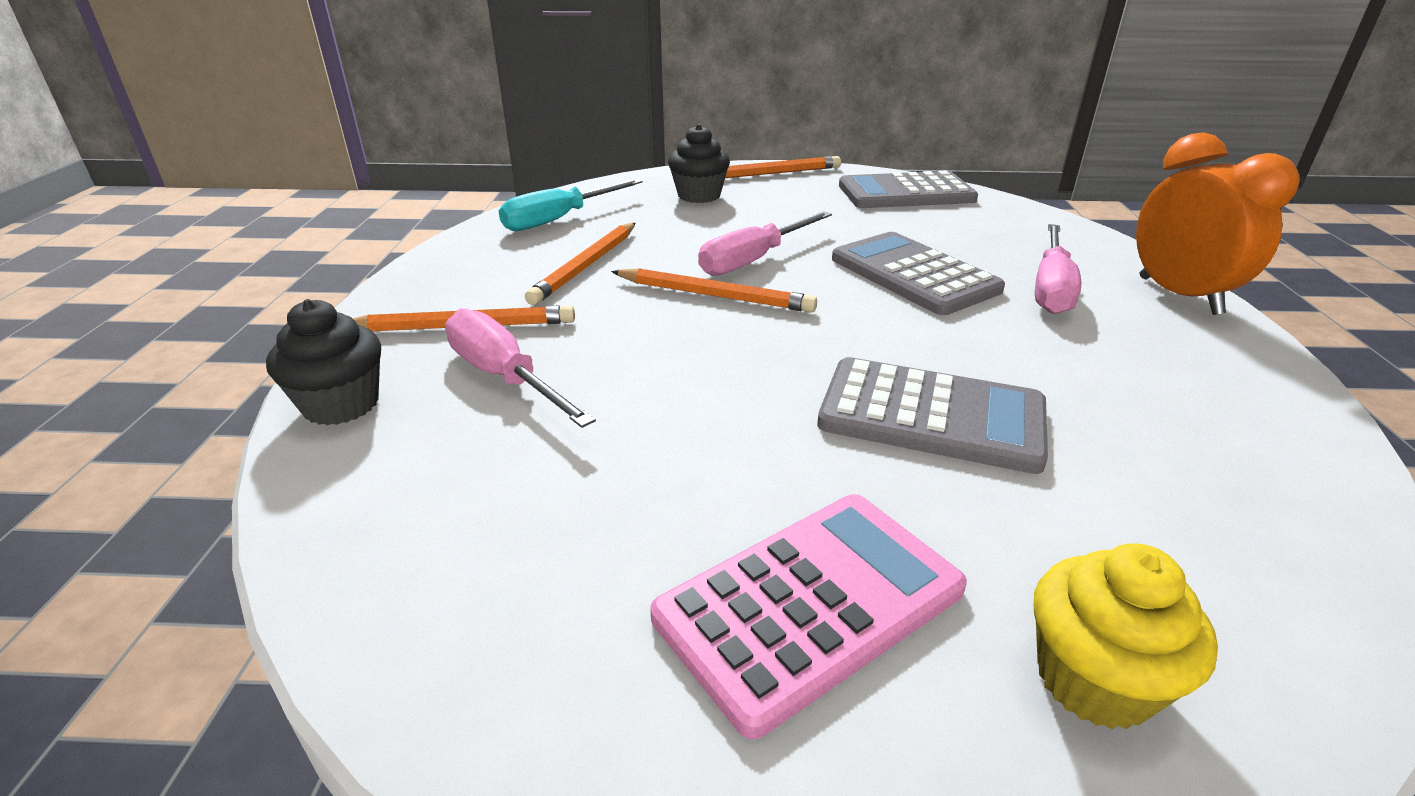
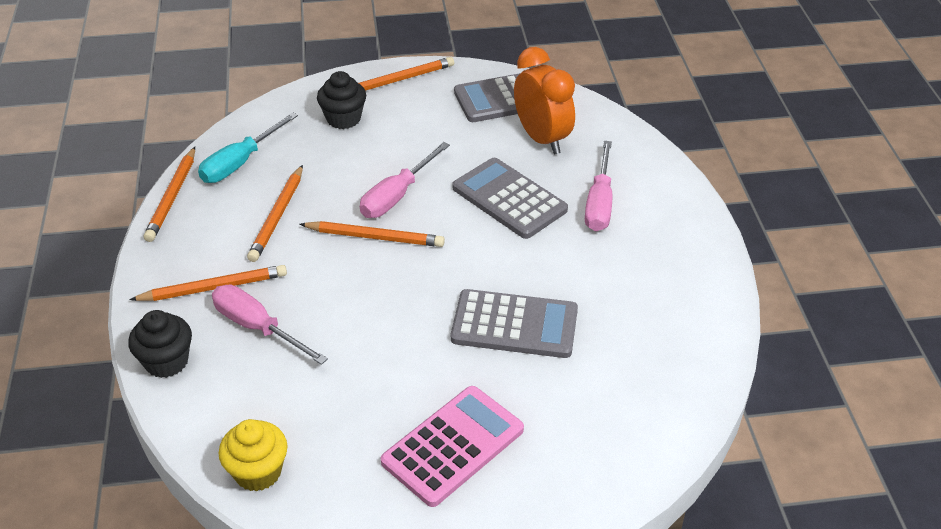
camera: 10 degrees left, 10 degrees up
yellow cupcake [1034,544,1218,729] -> yellow cupcake moved to [219,419,288,492]
orange clock [1136,132,1300,315] -> orange clock moved to [514,47,575,154]
none -> orange pencil [144,147,195,242]

